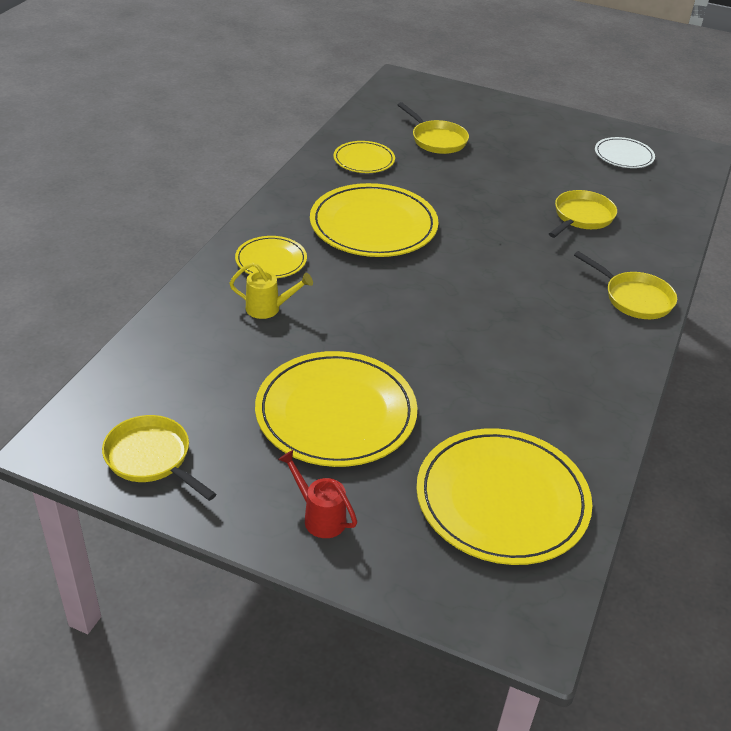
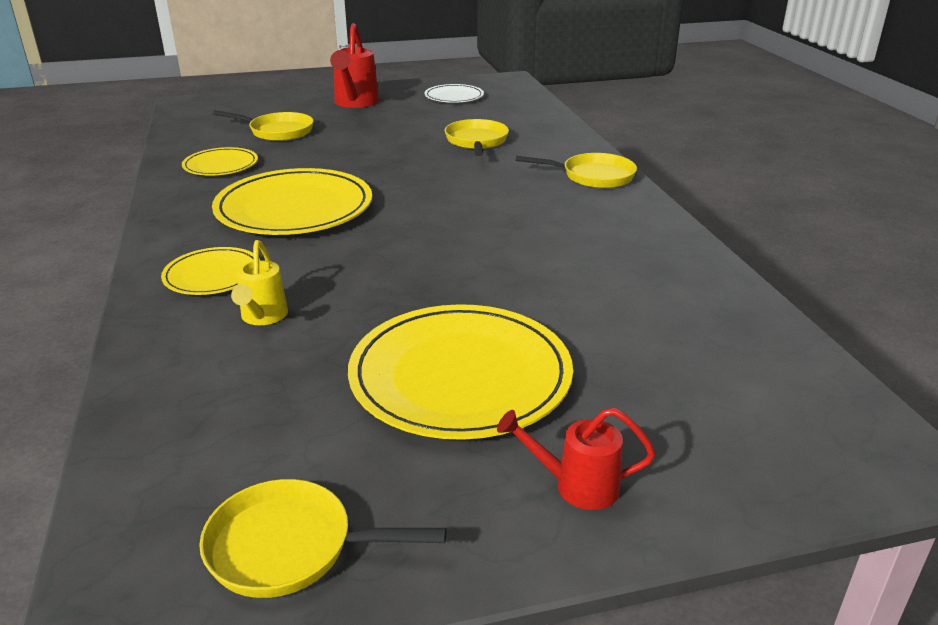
camera: 35 degrees left, 10 degrees down
yellow watering can [229,262,313,319] -> yellow watering can turned 120 degrees clockwise [231,240,288,325]
yellow plate [416,428,592,565] -> none
none -> red watering can [330,23,379,108]

